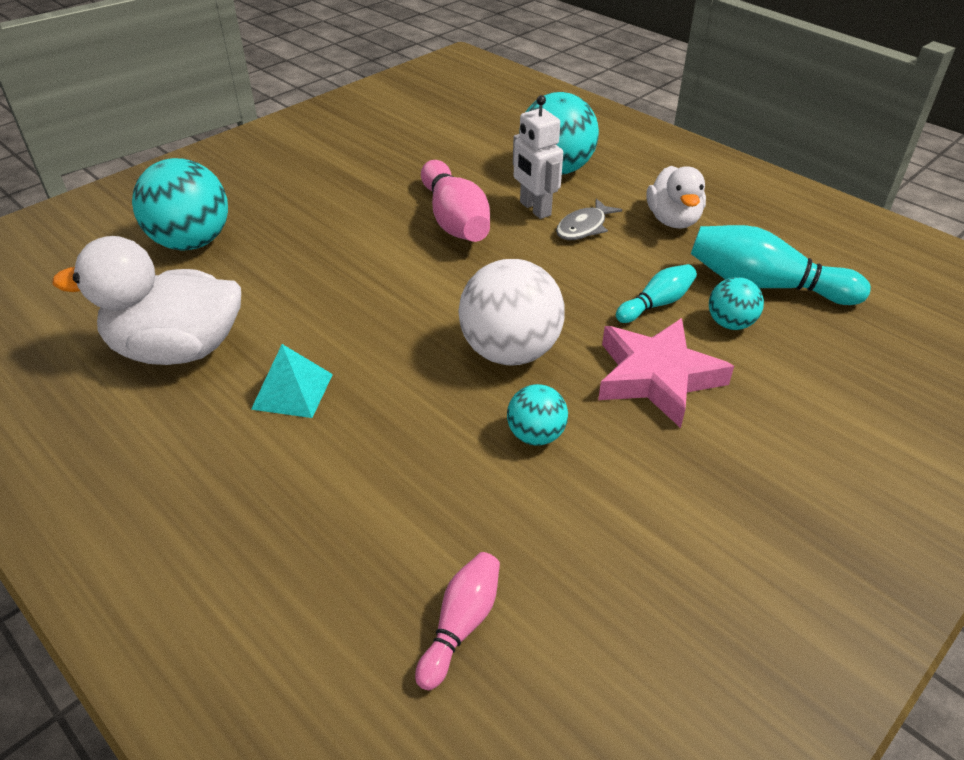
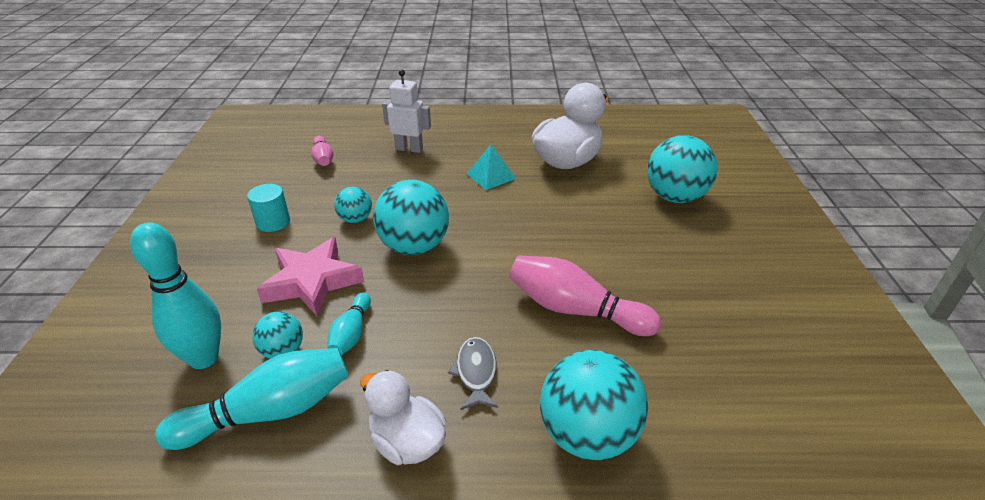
camera: 135 degrees right, 5 degrees down
white ball [458,259,565,365] -> turquoise ball [373,180,449,255]
white robot [513,95,563,219] -> white robot moved to [382,70,431,153]
none -> turquoise bowling pin [130,222,221,369]
none -> turquoise cylinder [247,184,290,232]

